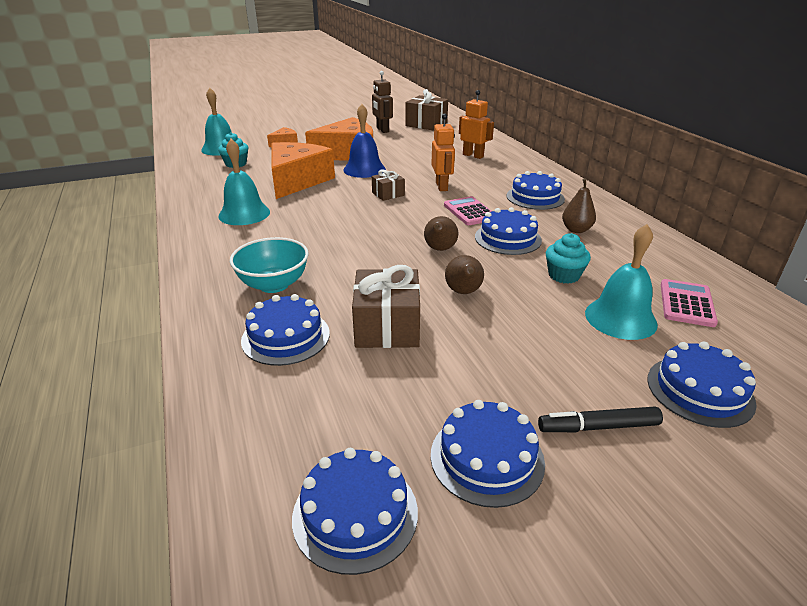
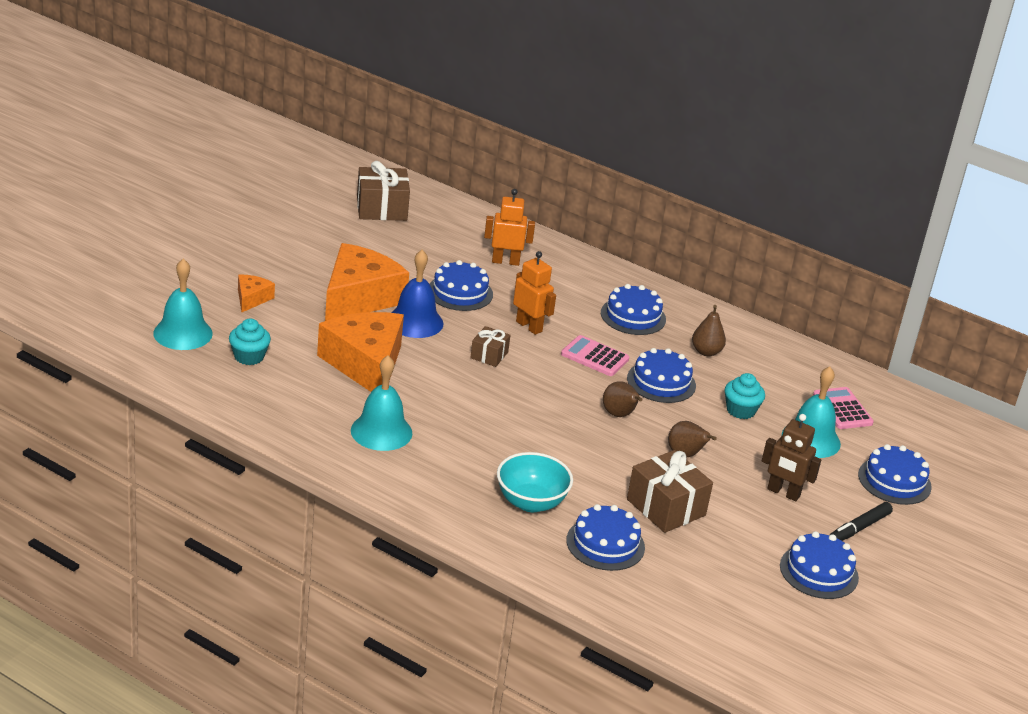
camera: 40 degrees left, 0 degrees up
blue cake [292,448,418,575] -> blue cake moved to [430,260,493,311]
brown robot [372,71,393,133] -> brown robot moved to [762,414,821,501]

